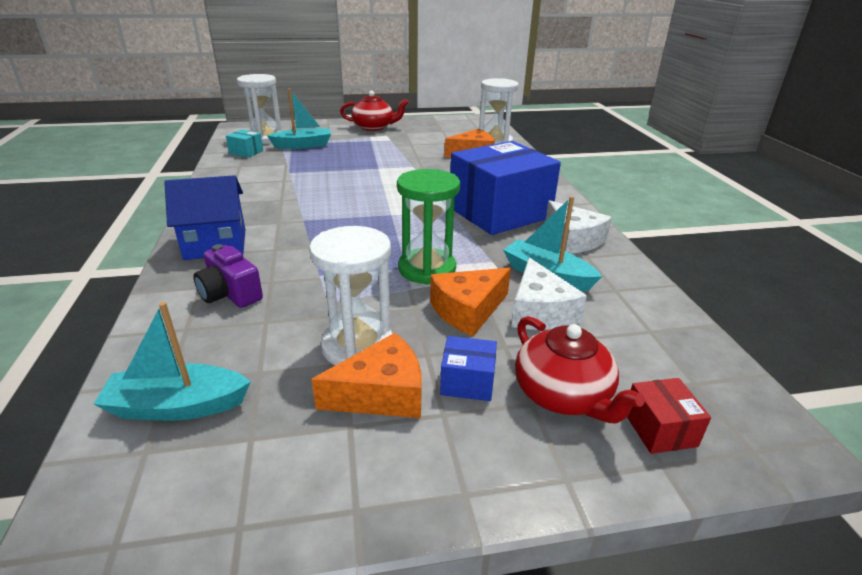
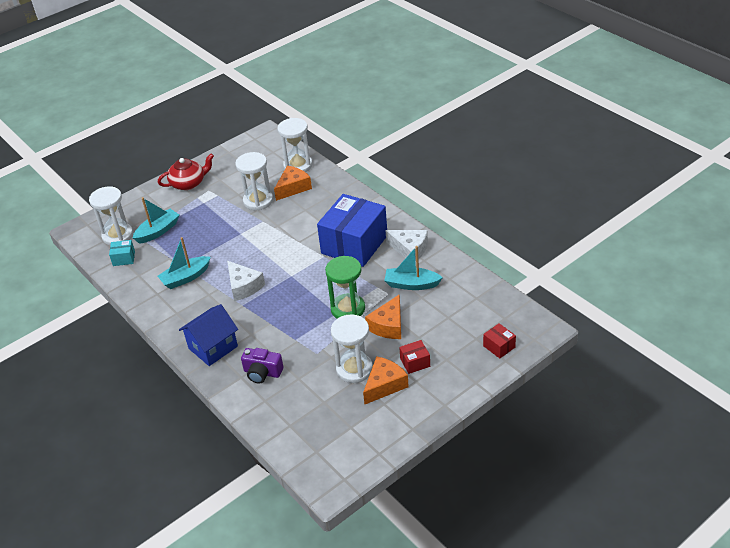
camera: 25 degrees left, 10 degrees up
turquoise boat [93,302,251,421] -> turquoise boat moved to [158,237,210,289]
blue box [440,336,497,401] -> red box [399,340,430,374]
white cheese [511,257,587,330] -> white cheese moved to [227,261,265,301]
red teapot [515,316,645,423] -> none
none -> white hourglass [235,152,273,210]

